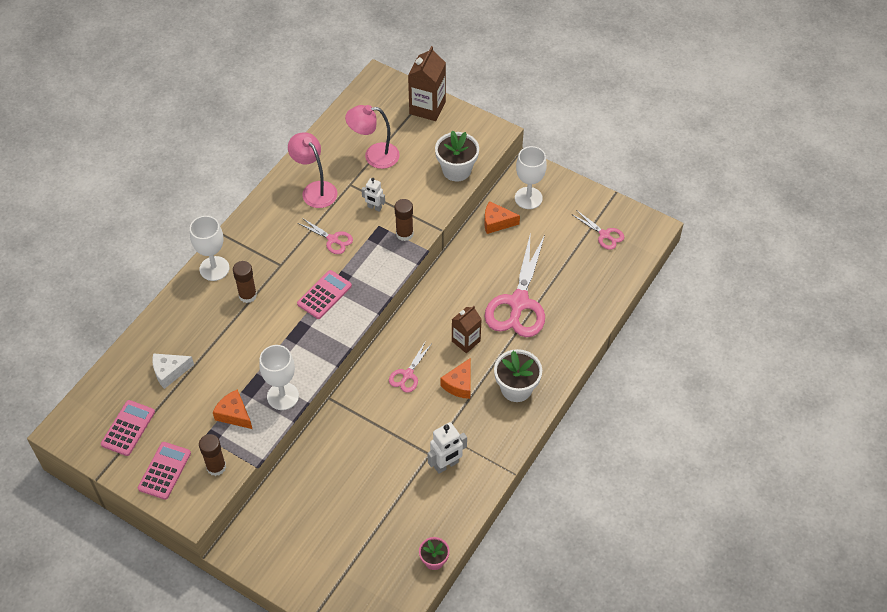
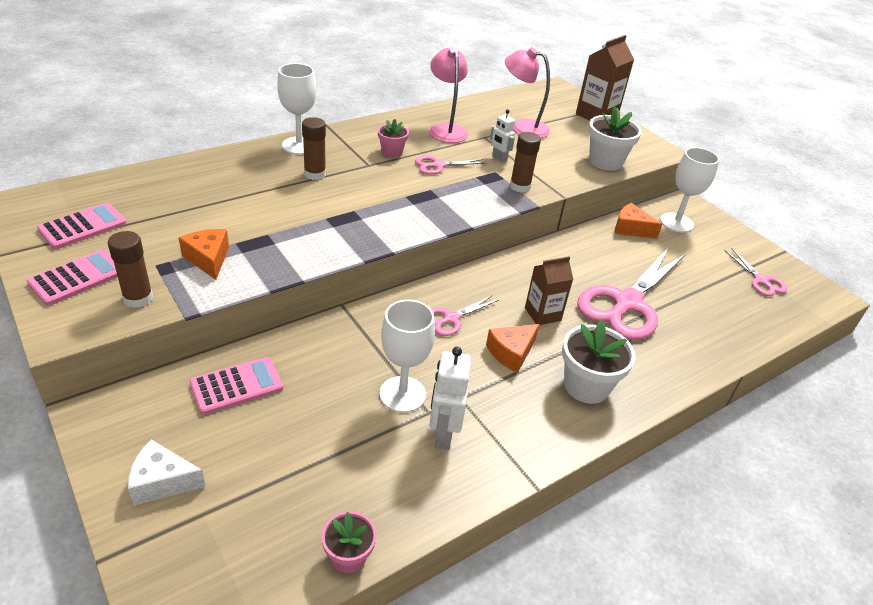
camera: 20 degrees right, 15 degrees down
white cheese [152,353,194,389] -> white cheese moved to [128,439,206,505]
white goblet [259,345,299,410] -> white goblet moved to [379,300,435,413]
pink calculator [297,270,352,319] -> pink calculator moved to [190,357,283,415]
pink scissors [298,218,353,254] -> pink scissors turned 105 degrees clockwise [415,156,484,175]
white robot [428,422,467,474] -> white robot turned 105 degrees clockwise [429,347,471,450]
none -> pink flower pot [378,119,409,158]

